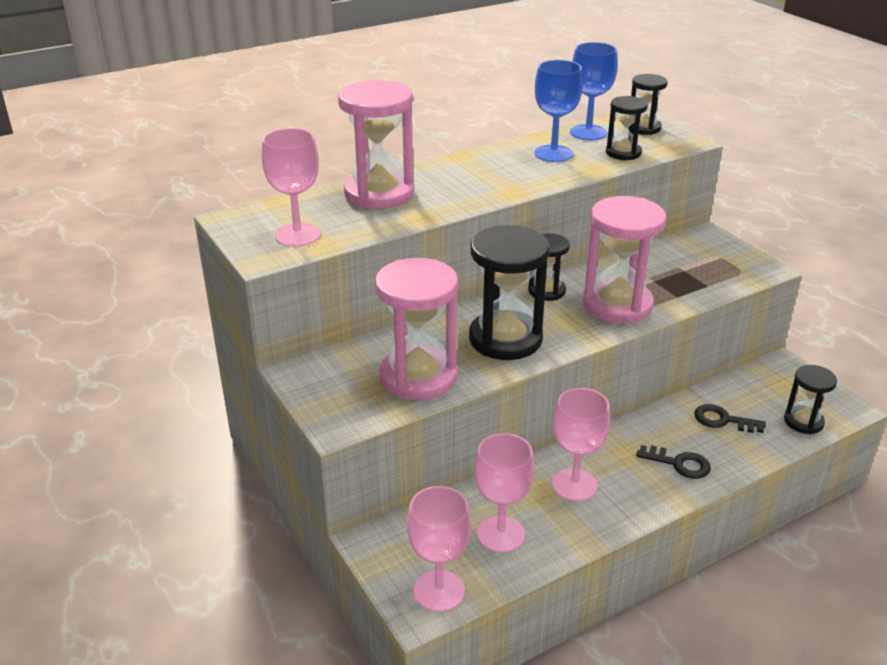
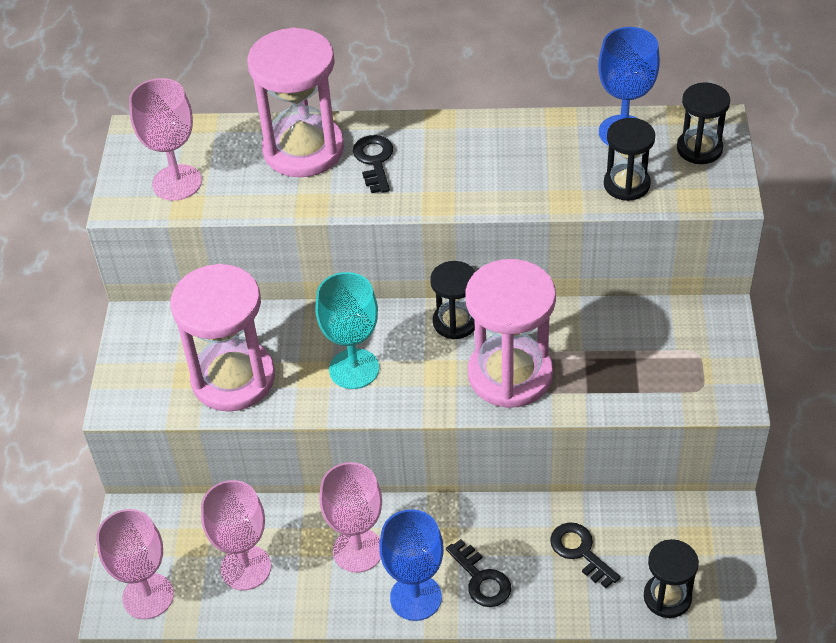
camera: 35 degrees right, 15 degrees up
black hourglass [469,225,549,360] -> turquoise goblet [315,272,379,389]
blue goblet [534,60,583,162] -> blue goblet moved to [379,509,444,621]
none -> black key [353,135,393,193]

